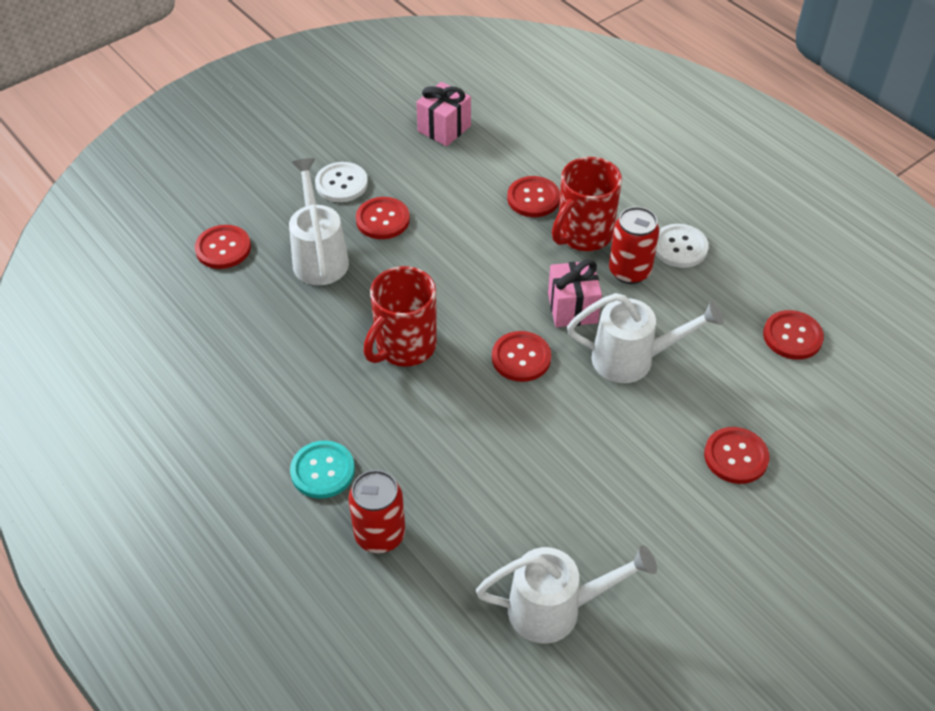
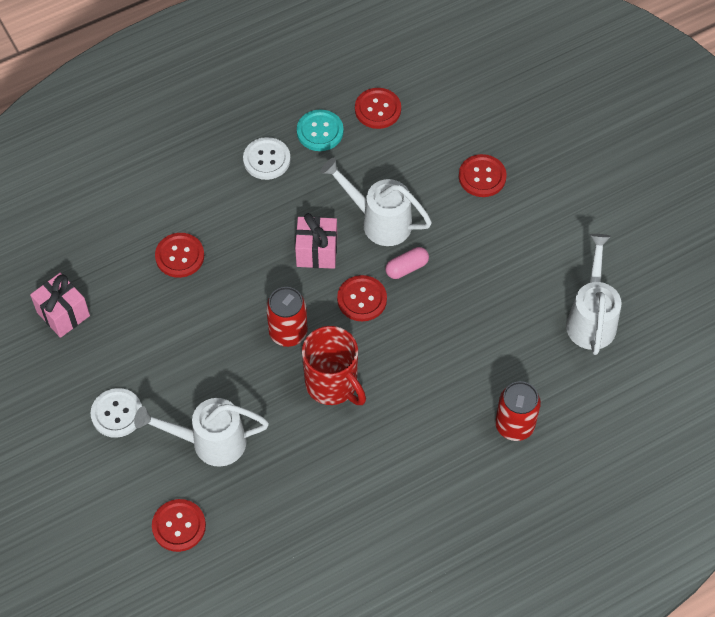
camera: 80 degrees left, 10 degrees up
turquoise button [290,440,355,499] -> turquoise button moved to [297,109,344,151]
red button [356,197,410,239] -> none
red mug [552,157,622,251] -> none
white watering can [567,293,723,383] -> white watering can turned 75 degrees counterclockwise [320,158,432,246]
red can [609,207,659,284] -> red can moved to [266,287,308,347]
none -> pink capsule [385,247,429,279]

